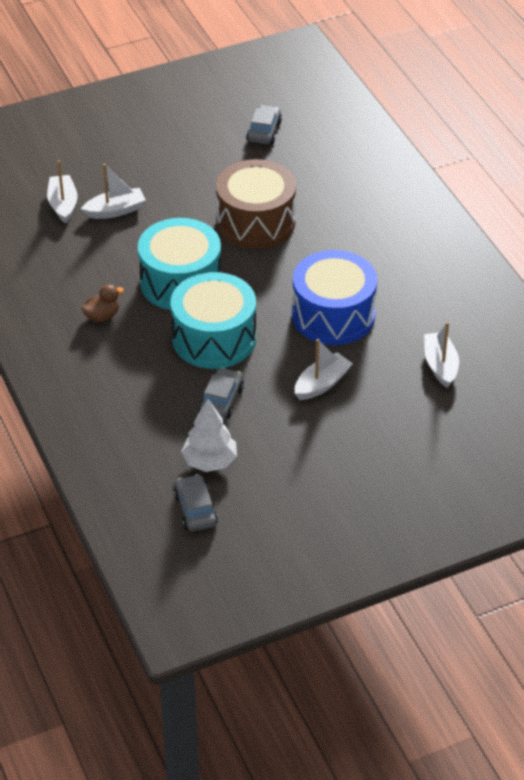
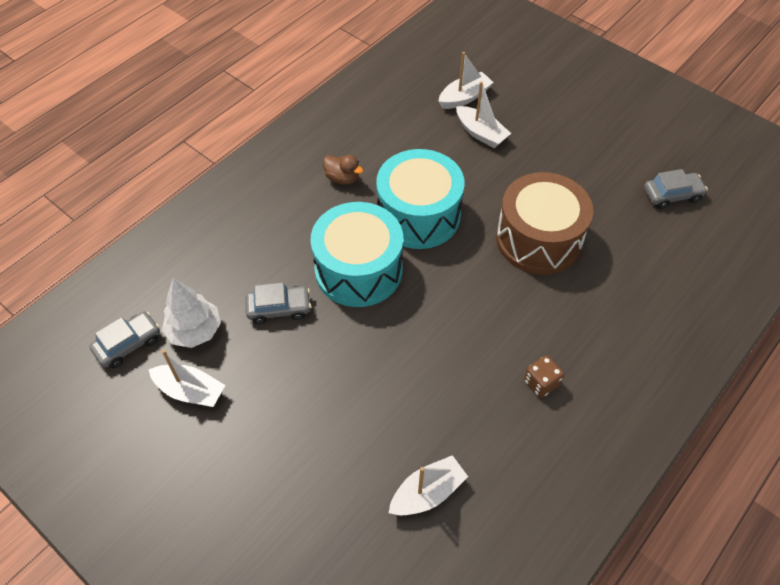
camera: 65 degrees right, 10 degrees up
blue drum [292,250,377,345] -> none
white boat [295,339,353,400] -> white boat moved to [149,350,225,407]
none -> brown dice [524,355,564,398]

